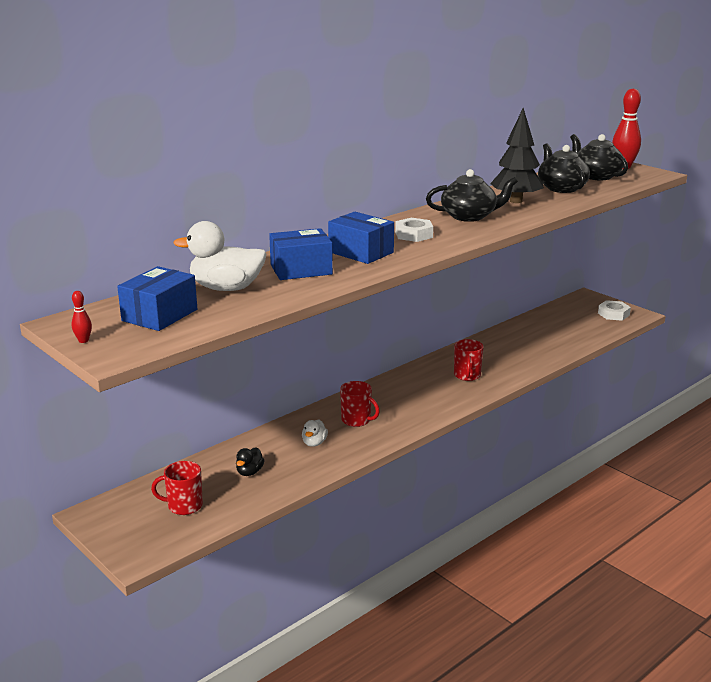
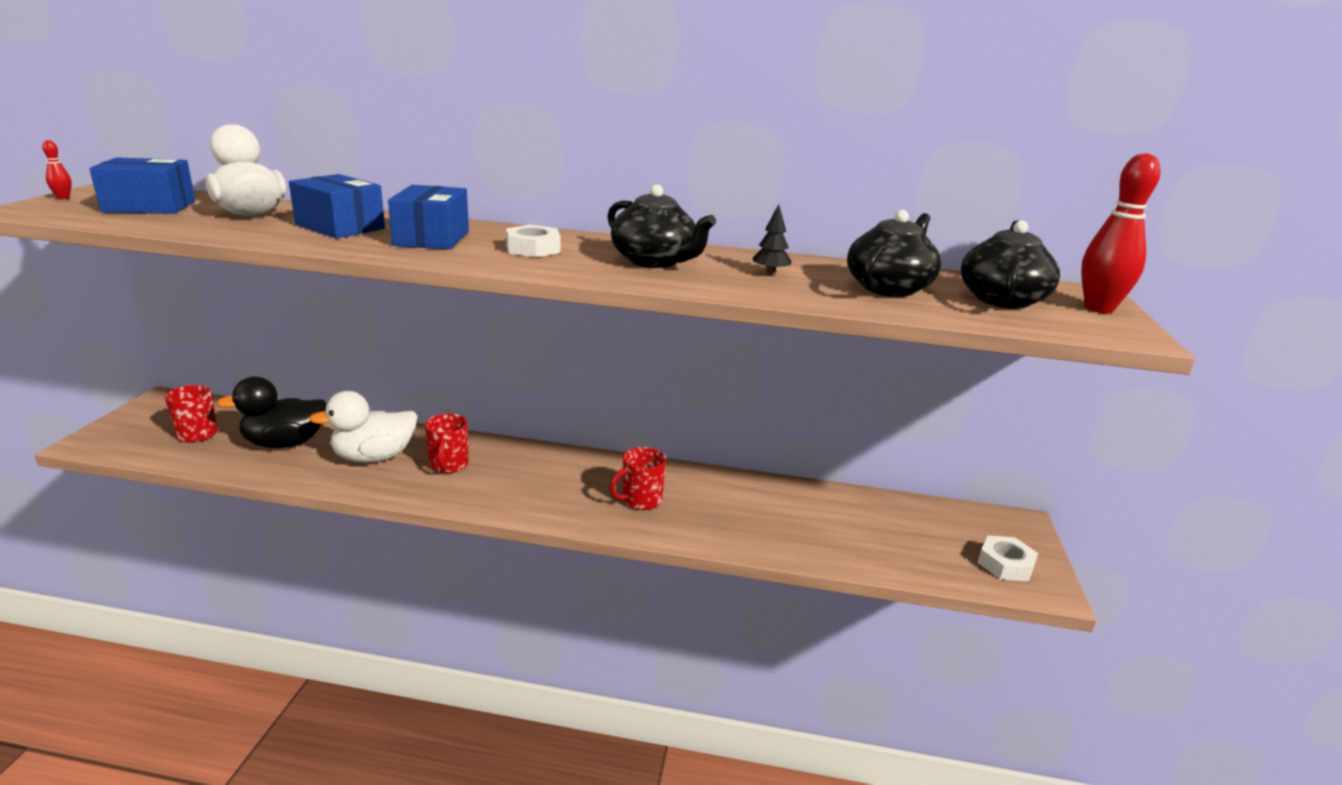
camera: 50 degrees right, 0 degrees up
black duck [236,447,264,476] -> black duck [216,377,327,448], size x2.01
white duck [302,420,328,447] -> white duck [309,391,417,463], size x2.01
black tree [490,108,544,203] -> black tree [753,204,792,275], size x0.45

